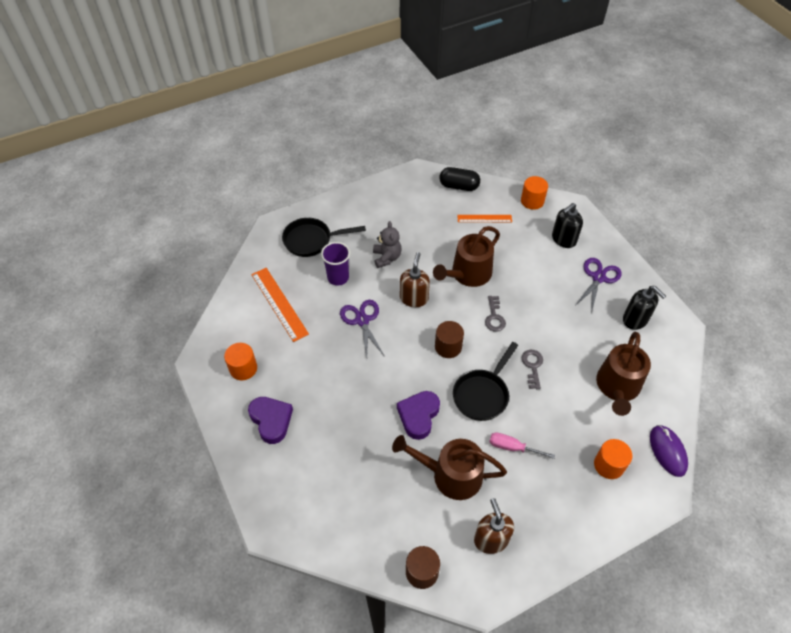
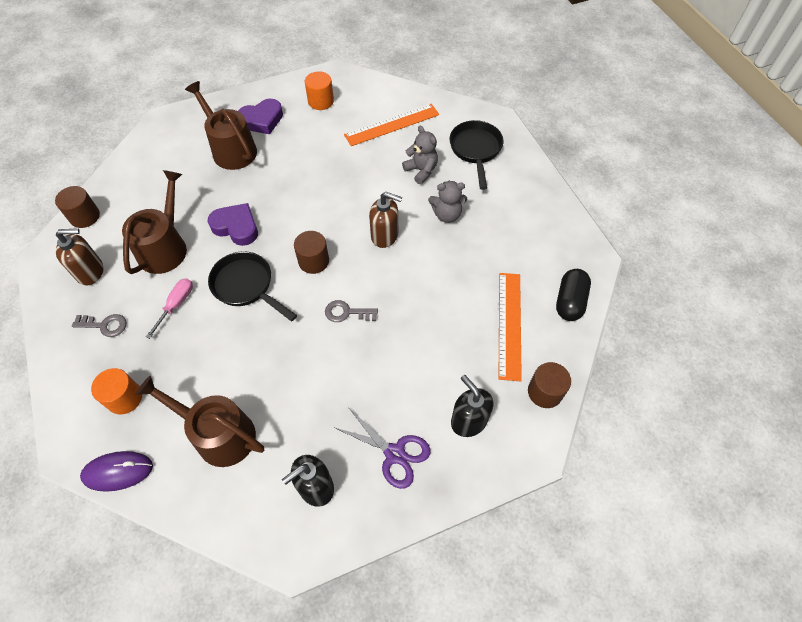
camera: 95 degrees right, 5 degrees up
purple cup [321,242,350,285] -> grey teddy bear [402,126,438,184]
purple scissors [340,300,385,359] -> none
brown watering can [433,226,500,287] -> brown watering can moved to [185,81,257,170]
orange ruler [457,215,512,222] -> orange ruler [499,273,522,381], size x1.63
orange cylinder [521,176,548,210] -> brown cylinder [528,362,571,408]
grey key [522,350,543,389] -> grey key moved to [72,314,126,337]

